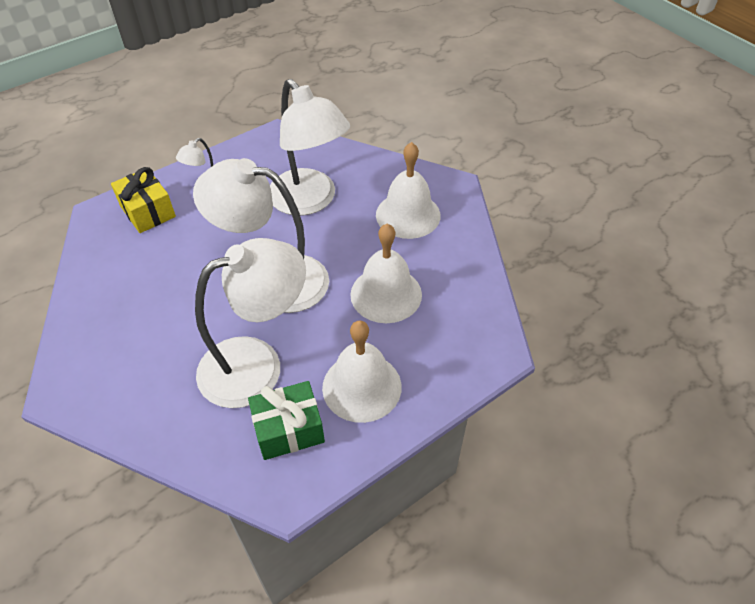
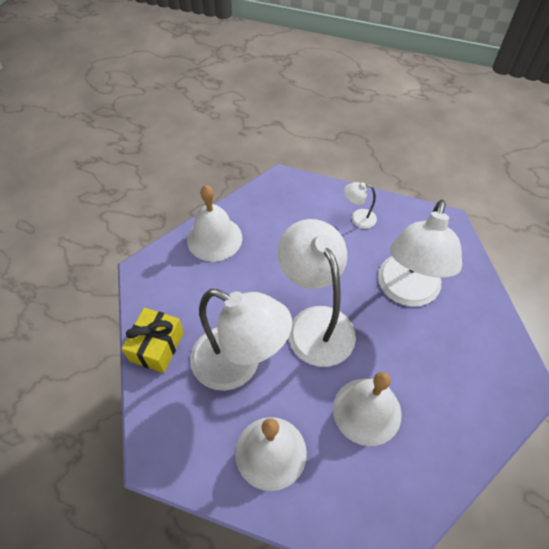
camera: 55 degrees right, 5 degrees up
yellow gift [111,167,176,233] -> yellow gift moved to [122,308,184,373]
green gift [248,381,325,460] -> none
white bell [376,142,441,239] -> white bell moved to [187,185,242,262]

